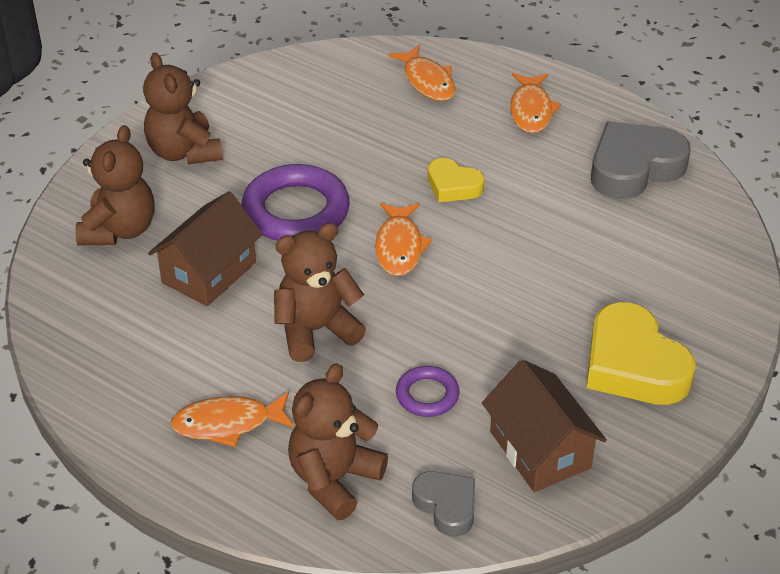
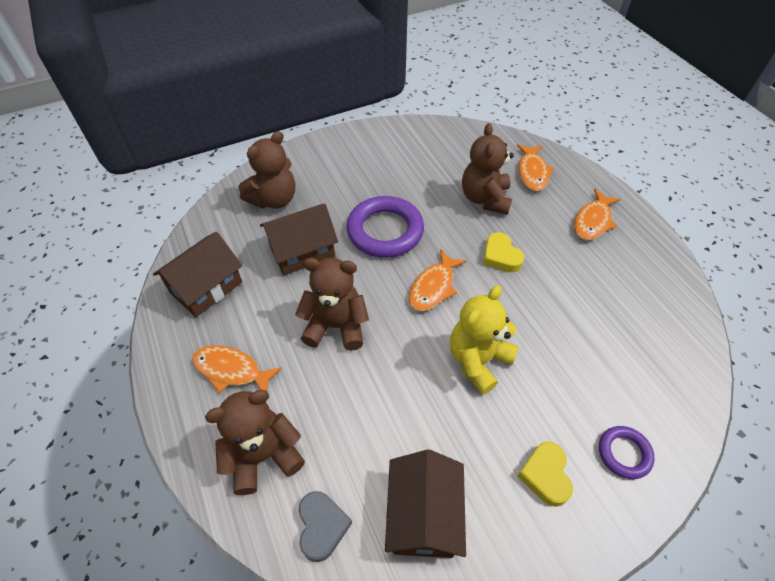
camera: 30 degrees right, 10 degrees up
brown teddy bear [143,53,223,165] -> brown teddy bear moved to [462,123,514,215]
purple ring [396,366,460,417] -> purple ring moved to [599,426,655,479]
yellow heart [587,302,696,405] -> yellow heart [518,441,573,507], size x0.56
grey heart [591,121,691,199] -> none
none -> brown house [153,232,243,317]
none -> yellow teddy bear [450,285,519,395]

